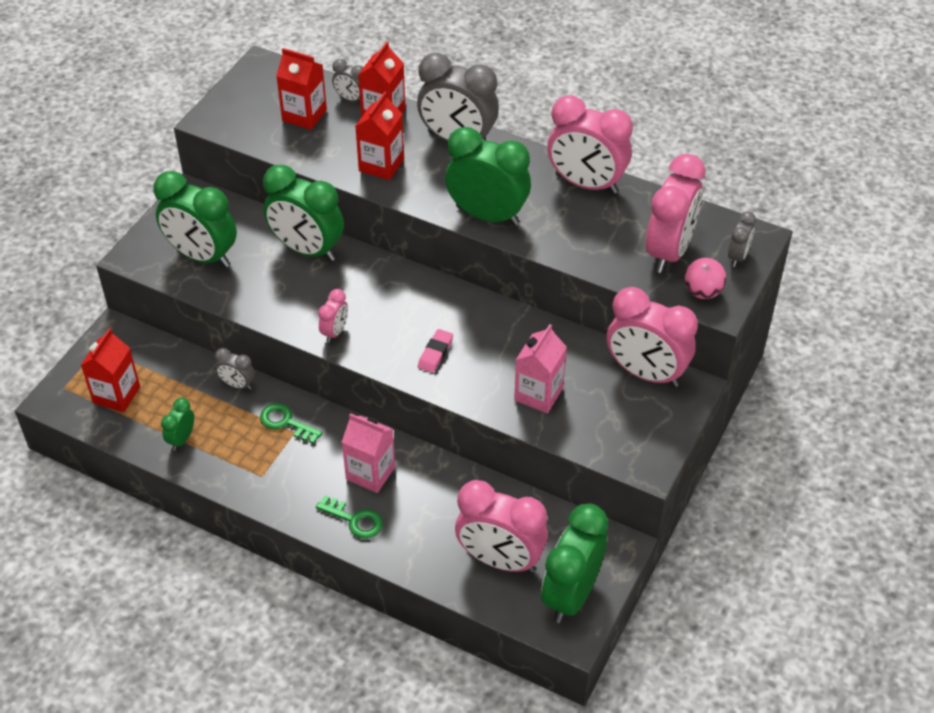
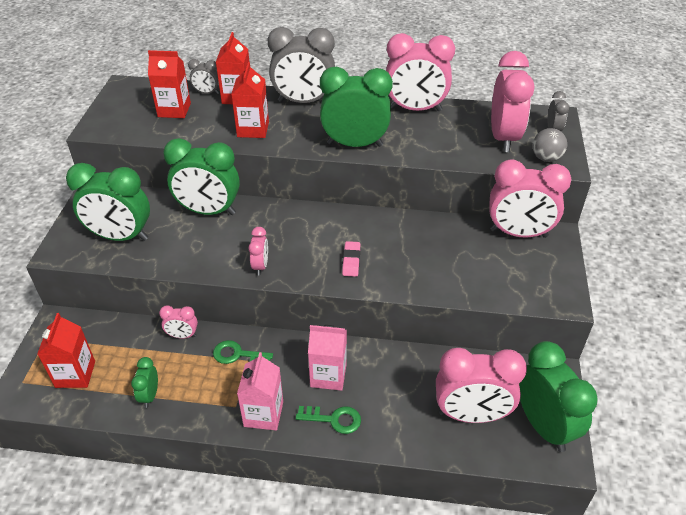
camera: 20 degrees left, 5 degrees down
grey clock [215,348,255,390] -> pink clock [159,305,198,339]
pink carton [514,324,567,413] -> pink carton moved to [237,352,283,430]
green clock [541,503,608,623] -> green clock turned 150 degrees clockwise [519,341,598,452]
pink ball [684,258,726,299] -> grey ball [533,128,567,162]

